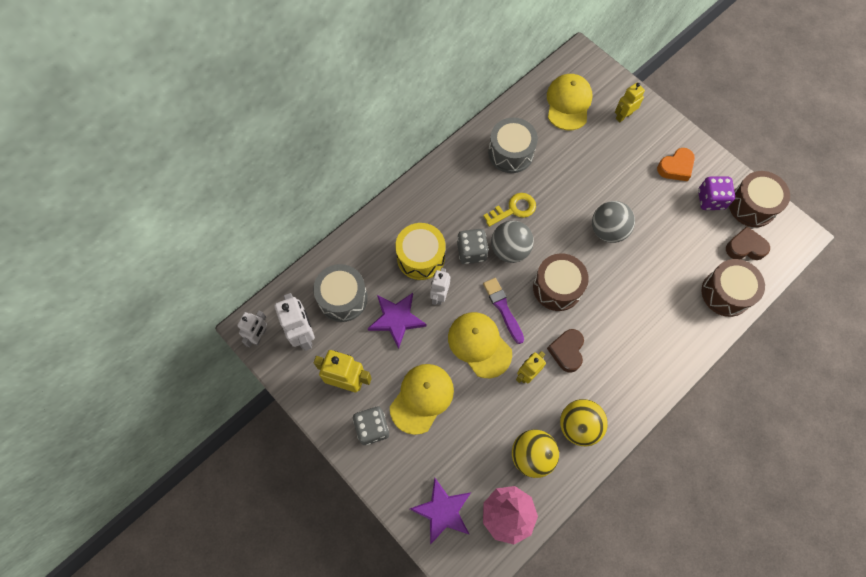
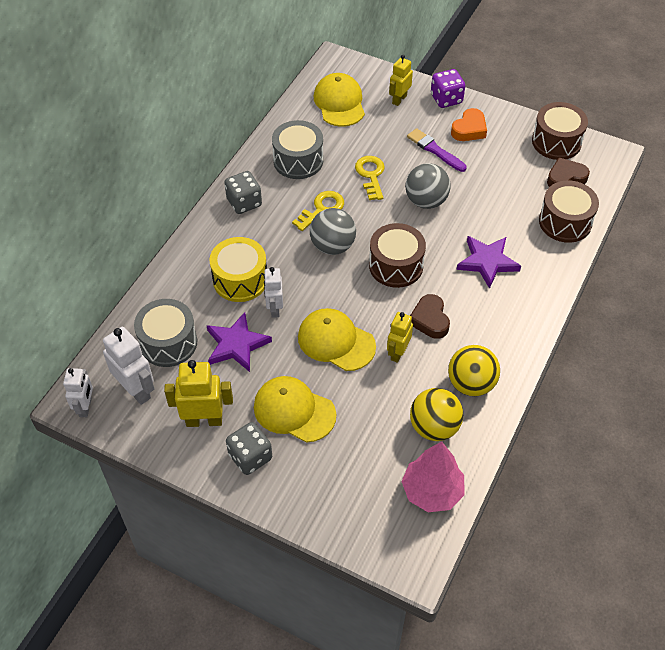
camera: 20 degrees left, 15 degrees down
yellow cap [390,364,454,435] -> yellow cap turned 75 degrees counterclockwise [254,376,336,442]
purple star [410,478,471,545] -> purple star moved to [456,236,521,289]
grey dice [457,229,489,264] -> grey dice moved to [224,171,262,214]
purple brush [483,278,524,344] -> purple brush moved to [407,128,467,172]
purple dice [698,177,735,210] -> purple dice moved to [431,69,465,108]
none -> yellow key [355,156,385,200]

